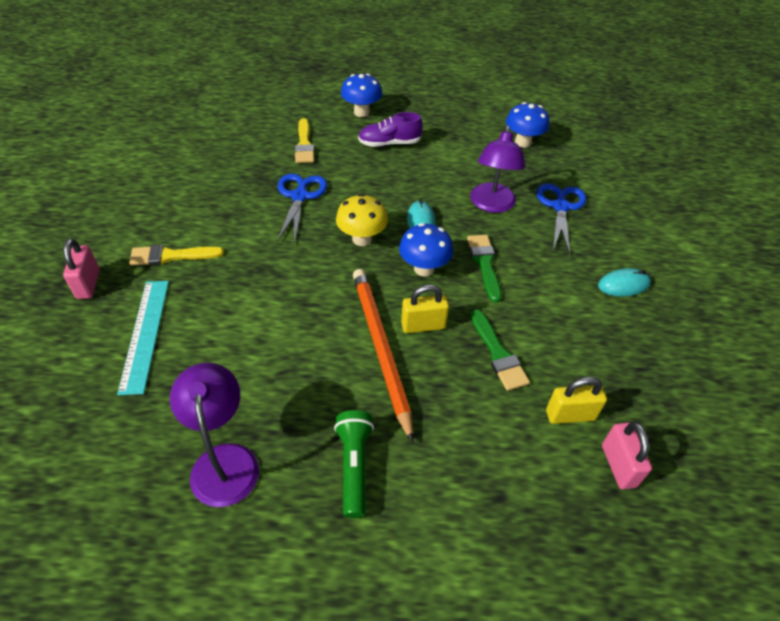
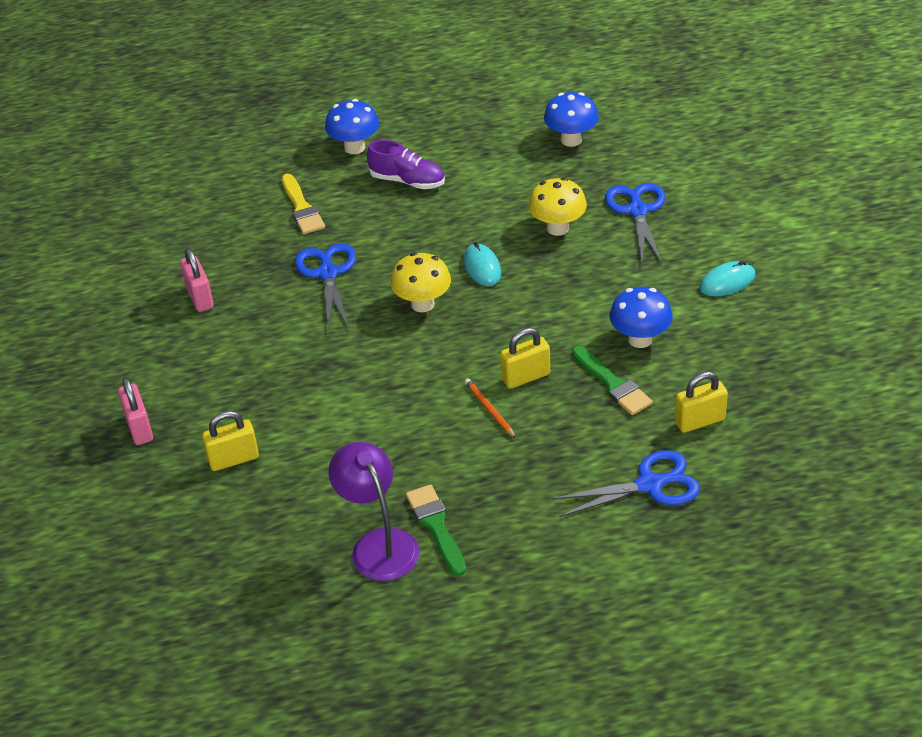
camera: 10 degrees left, 5 degrees down
turquoise ruler [117,281,169,395] -> yellow padlock [202,411,259,471]
yellow brush [129,245,224,265] -> none
green flashlight [334,410,374,518] -> none
orange pencil [353,269,414,443] -> orange pencil [465,379,516,438], size x0.41
purple shoe [358,112,423,147] -> purple shoe turned 135 degrees counterclockwise [367,140,445,189]
blue mushroom [399,223,453,277] -> blue mushroom moved to [610,287,673,348]
green brush [467,235,502,303] -> green brush moved to [406,485,466,576]
purple lamp [470,126,525,213] -> yellow mushroom [528,177,587,236]
pink padlock [602,422,652,490] -> pink padlock moved to [180,248,214,312]
none -> blue scissors [552,450,700,517]

